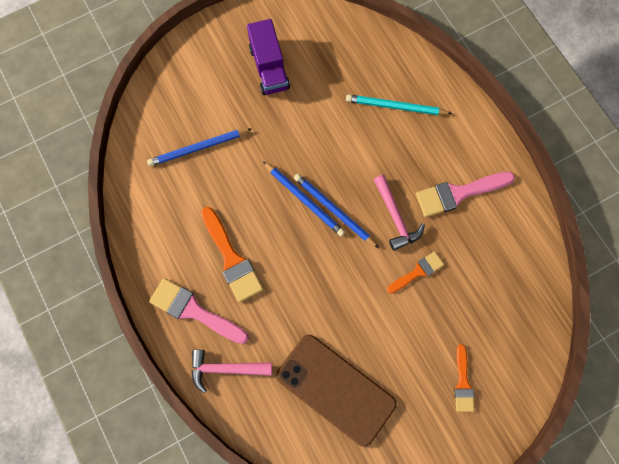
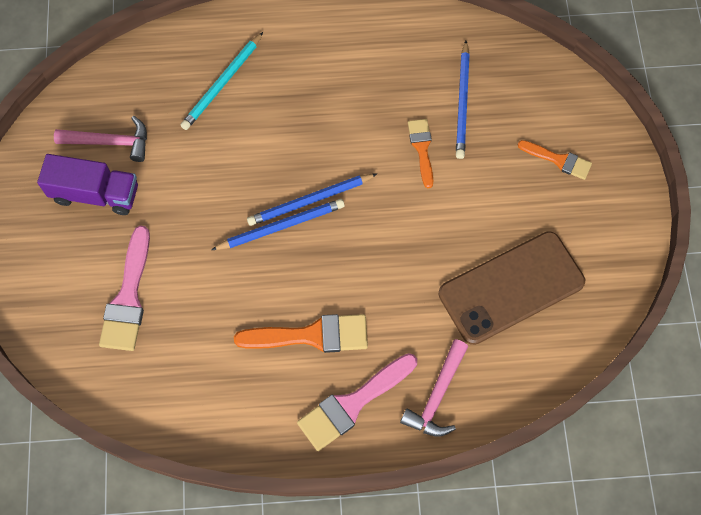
camera: 65 degrees left, 5 degrees down
blue pencil [147,129,251,167] -> blue pencil moved to [456,41,470,159]
pink hammer [374,175,425,251] -> pink hammer moved to [54,116,147,162]
pink brush [416,172,515,217] -> pink brush moved to [99,226,150,351]

